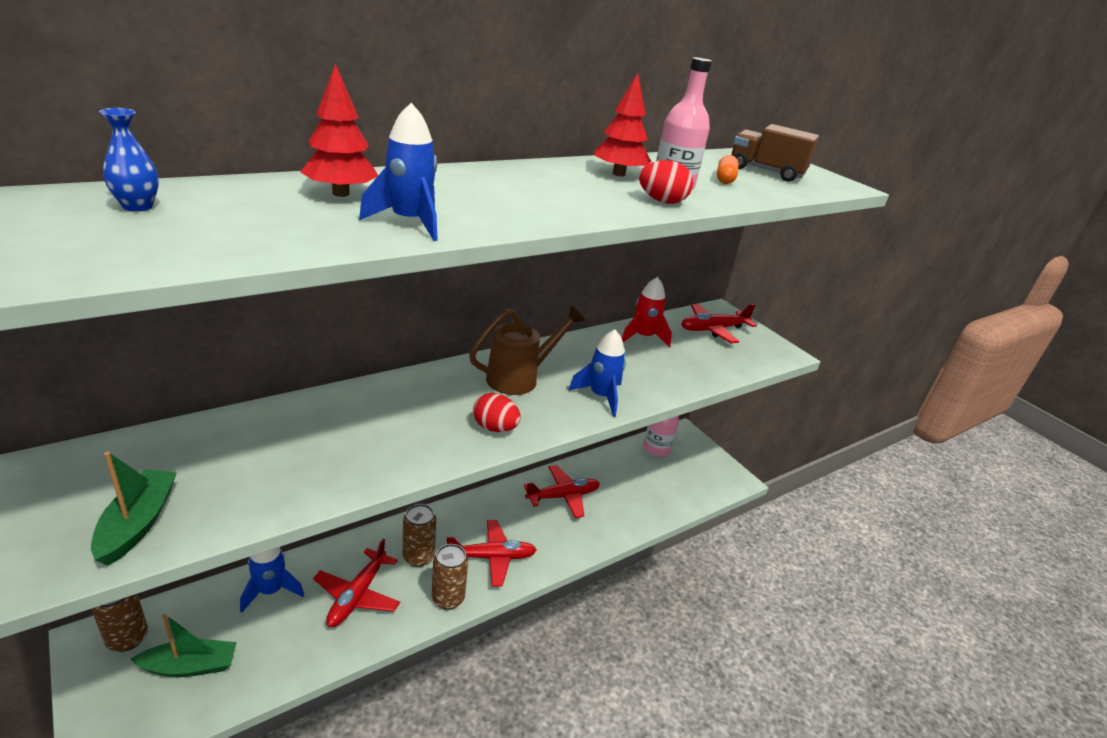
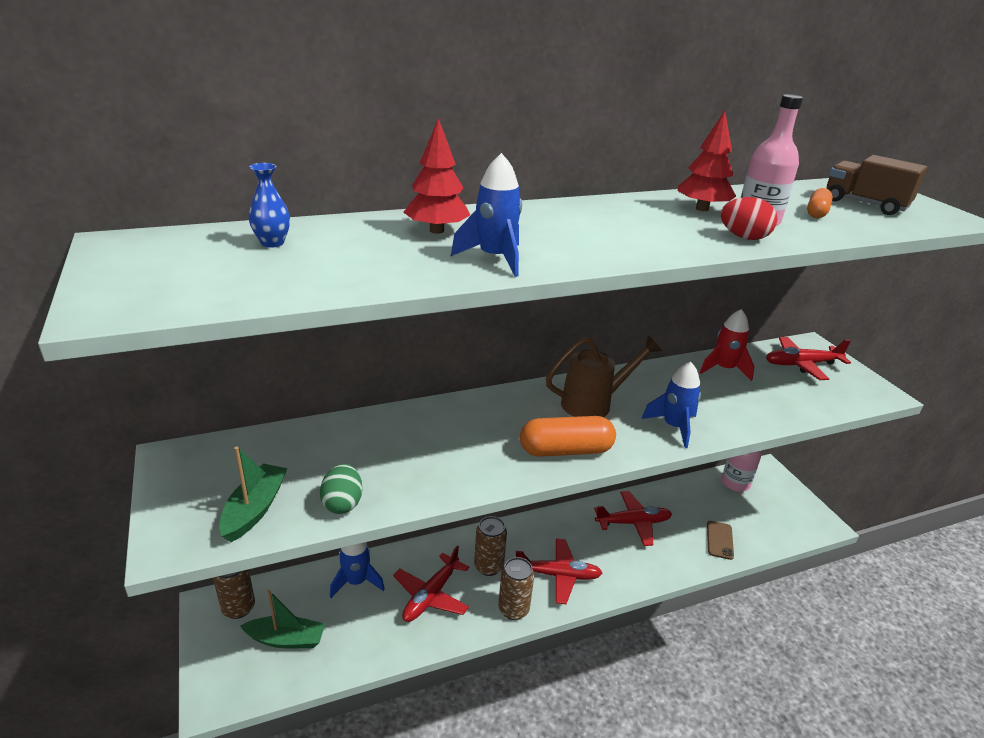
camera: 15 degrees right, 0 degrees up
red egg [473,393,520,432] -> orange capsule [520,416,616,457]
none -> green egg [320,464,362,514]
none -> brown phone [707,521,734,560]

